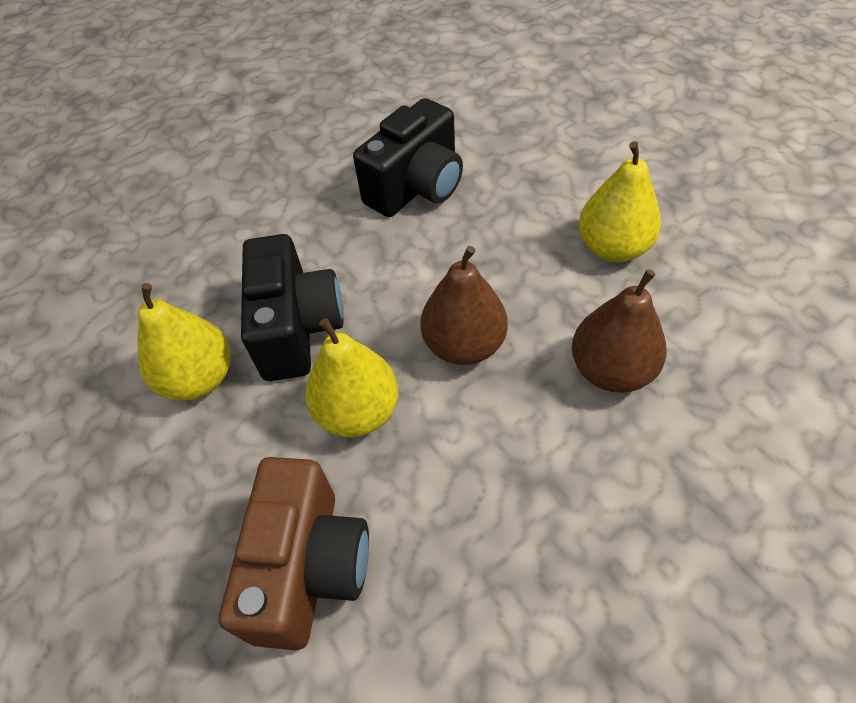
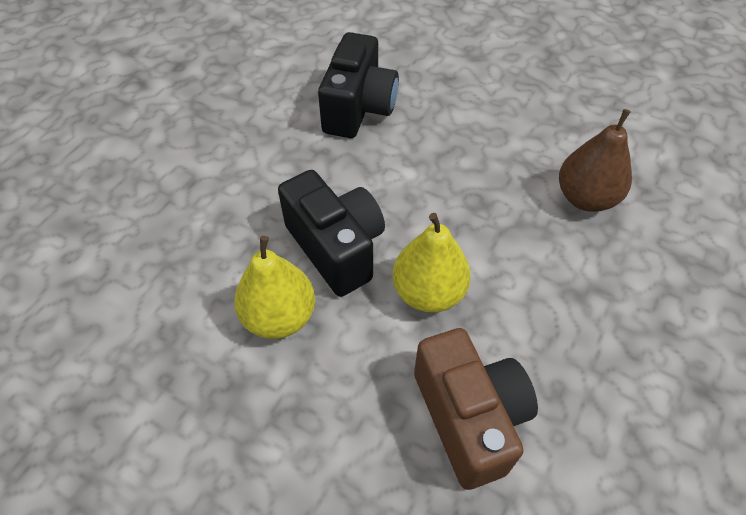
camera: 30 degrees left, 0 degrees up
brown pear [420,246,507,365] -> none
yellow pear [579,141,661,262] -> none

